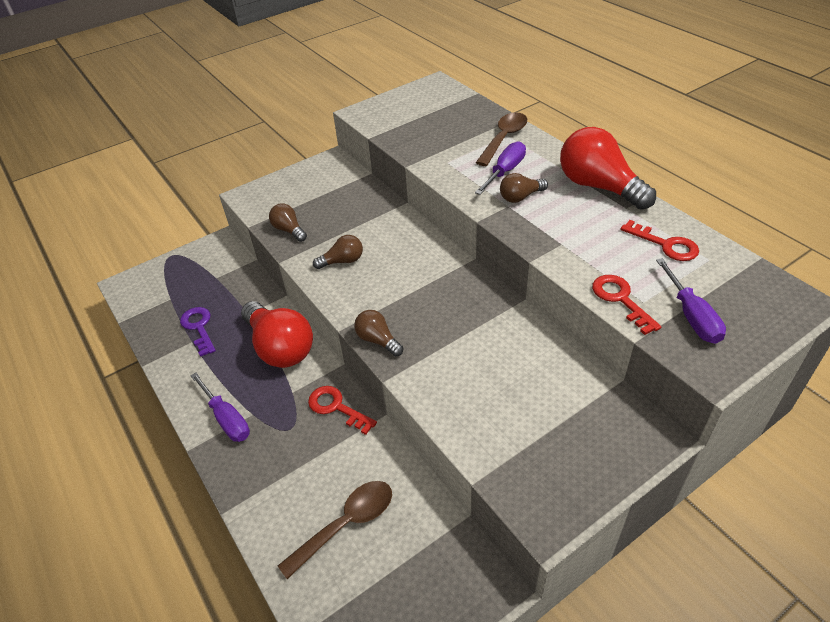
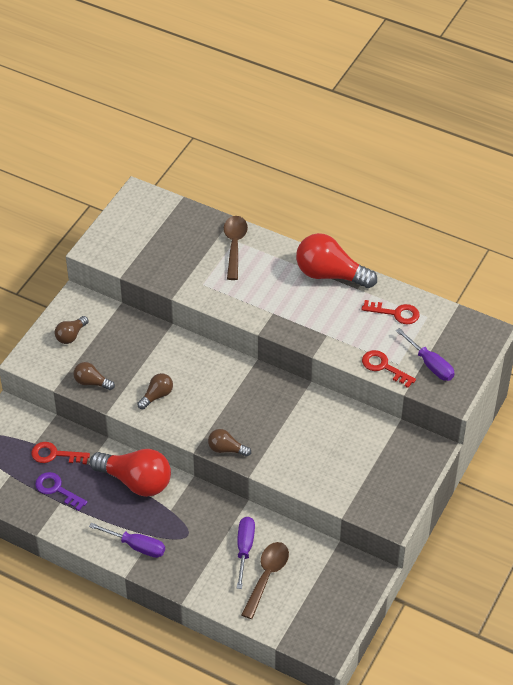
camera: 30 degrees left, 5 degrees up
red key [308,386,377,435] -> red key moved to [31,442,90,464]
purple screwdriver [475,141,526,195] -> purple screwdriver moved to [237,517,255,589]
brown light bulb [500,173,548,203] -> brown light bulb moved to [54,316,89,344]

